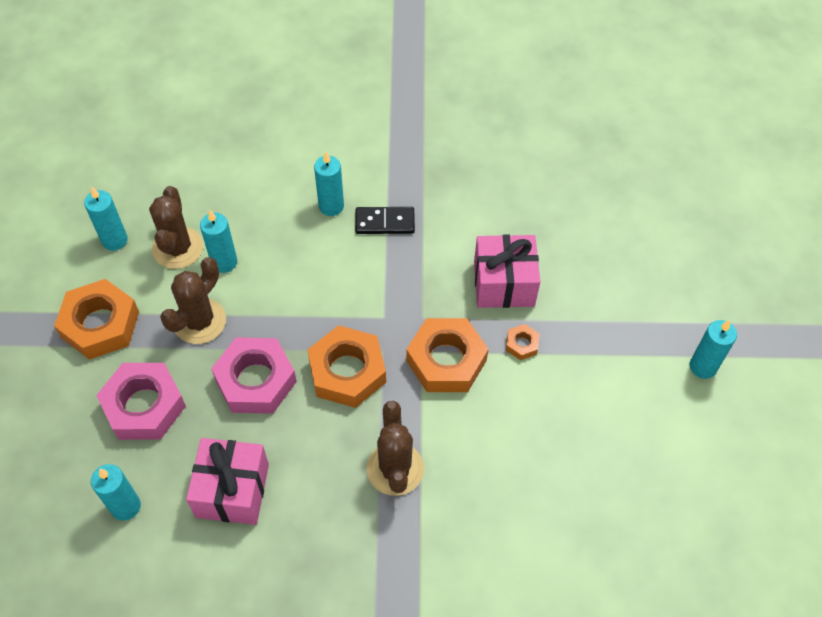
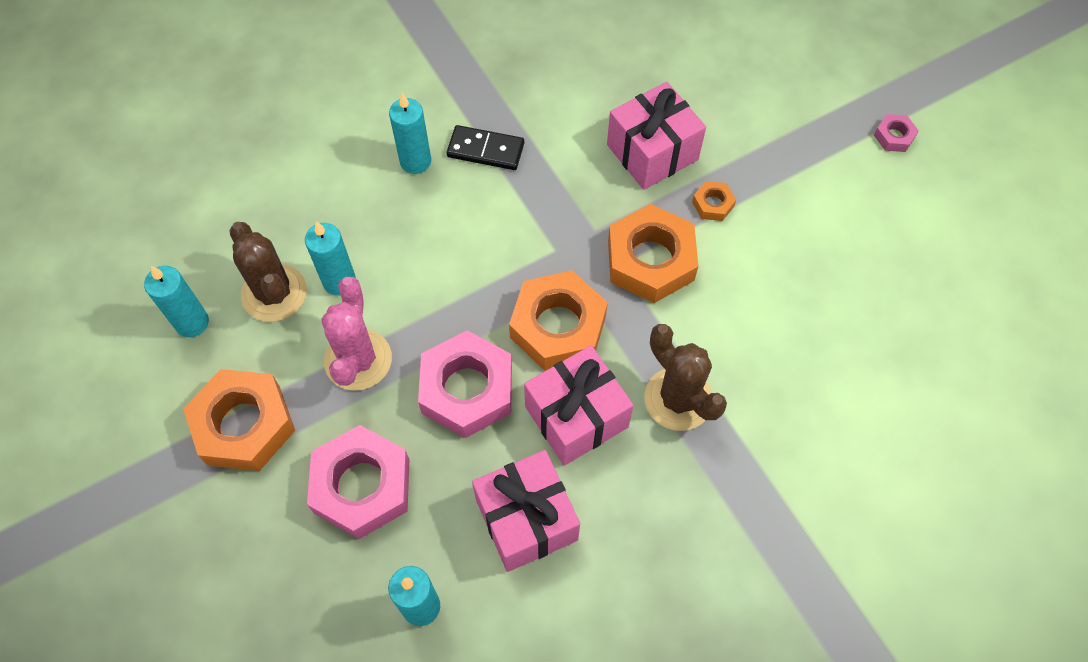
camera: 30 degrees left, 5 degrees up
brown cactus [160,257,226,344] -> pink cactus [321,277,392,391]
black domino [355,207,415,234] -> black domino turned 45 degrees clockwise [447,125,524,170]
turquoise candle [690,320,737,379] -> pink nut [874,114,919,152]
none -> pink gift [524,345,633,466]

